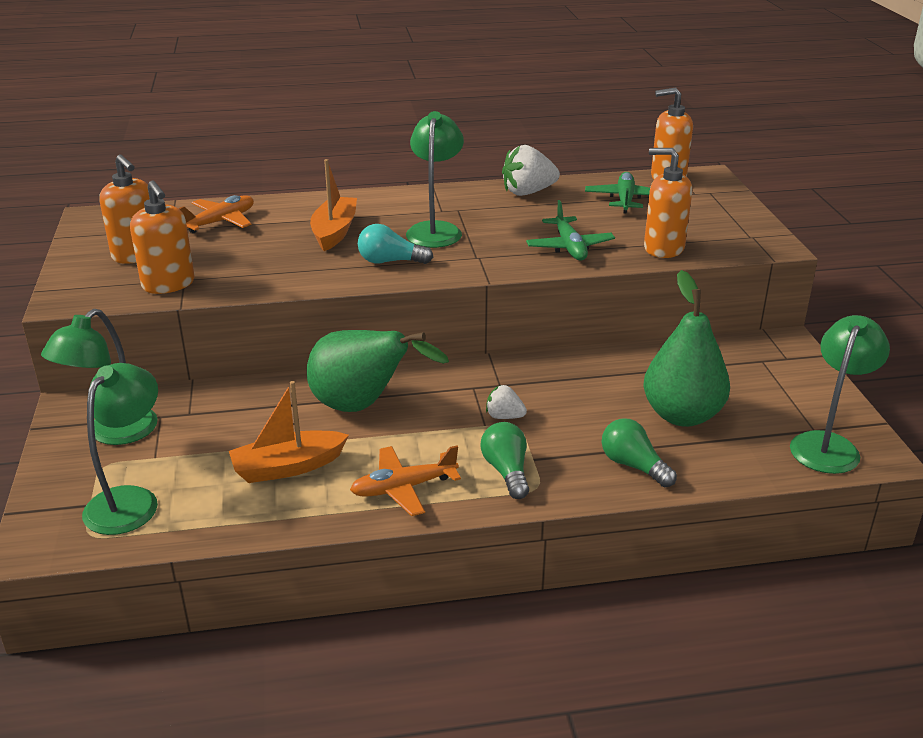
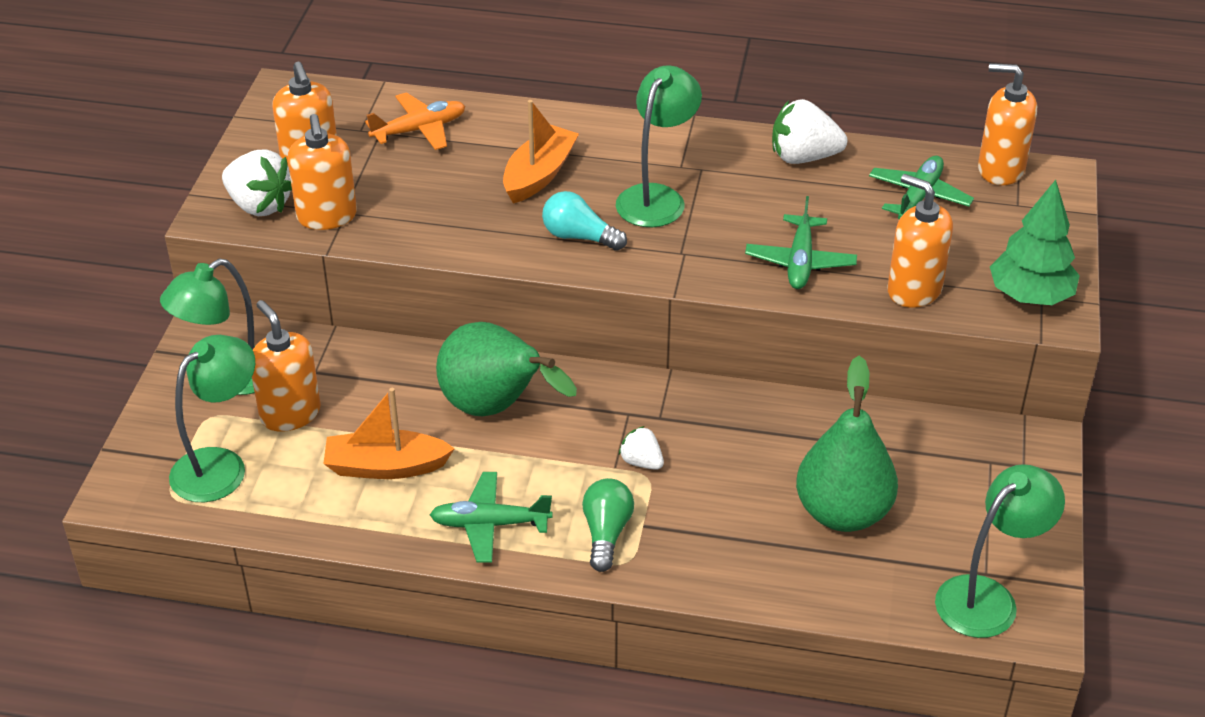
camera: 20 degrees right, 10 degrees up
orange plane [350,445,461,516] -> green plane [430,472,552,563]
green light bulb [602,418,677,487] -> none
none -> white strawberry [222,149,292,216]
none -> orange soap dispenser [252,300,321,432]
none -> green tree [990,180,1080,305]

